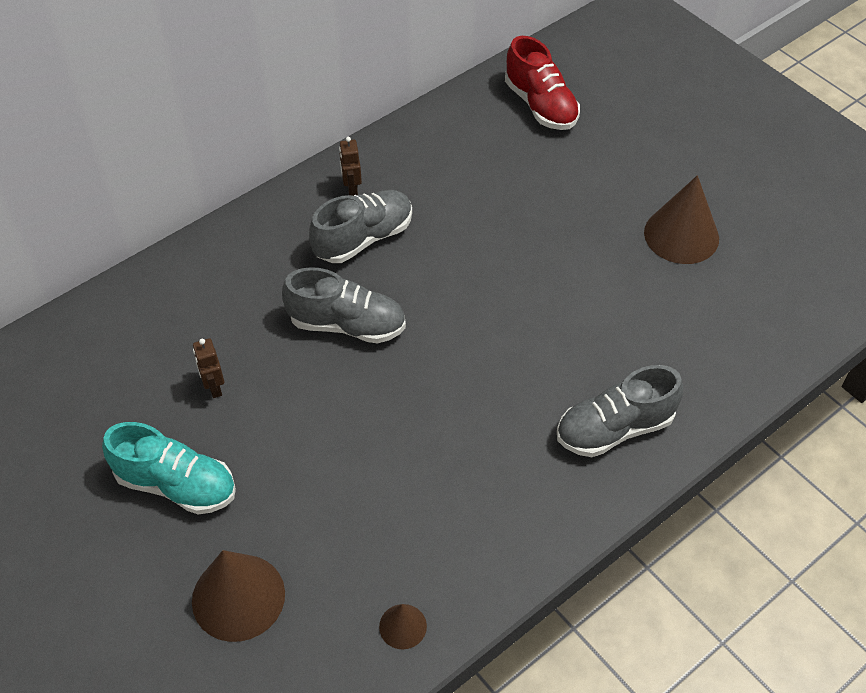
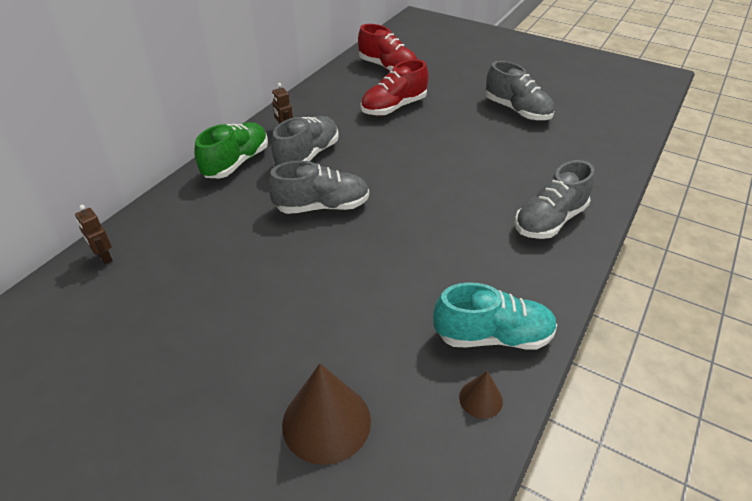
camera: 20 degrees left, 10 degrees down
turquoise shoe [102,422,236,514] -> turquoise shoe moved to [433,282,557,350]
brown robot [193,338,224,398] -> brown robot moved to [75,205,113,265]
brown cone [644,175,719,264] -> grey shoe [486,61,555,121]
none -> green shoe [194,122,268,178]
none -> red shoe [361,59,428,116]

